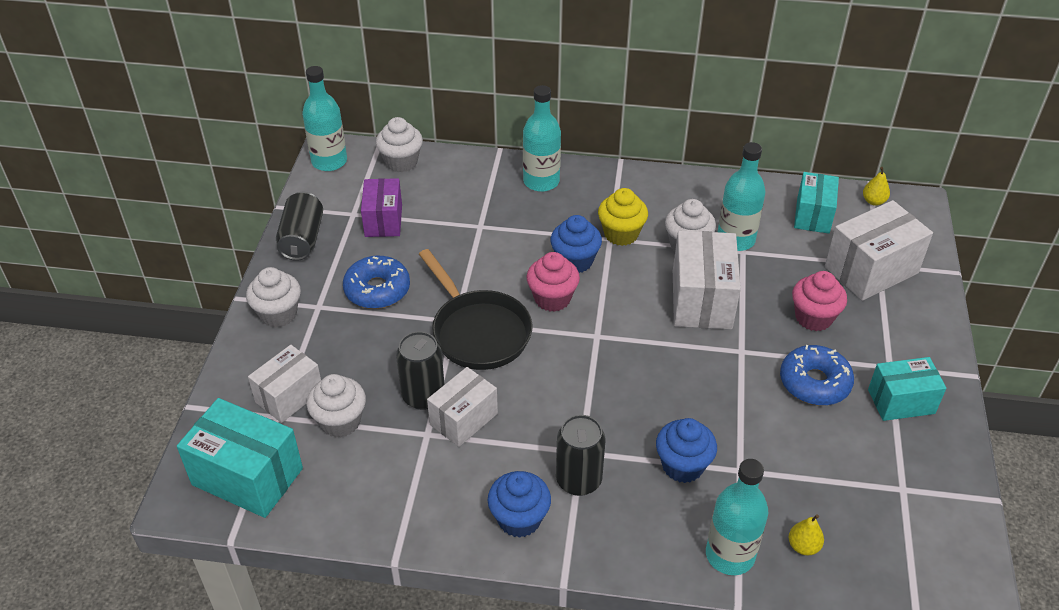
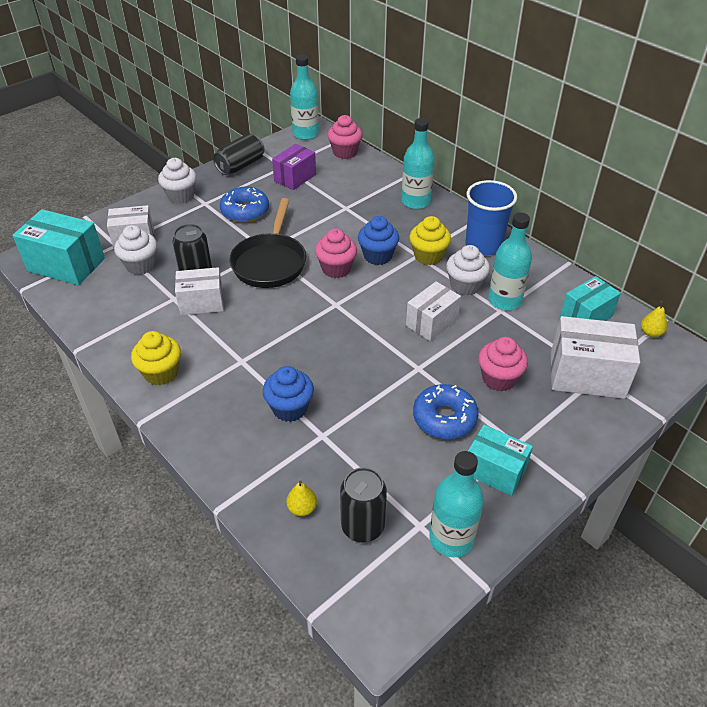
camera: 40 degrees right, 0 degrees up
turquoise box [177,398,303,518] -> turquoise box turned 45 degrees counterclockwise [12,209,105,286]
white cupcake [376,117,423,172] -> pink cupcake [327,115,363,159]
blue cupcake [488,471,551,538] -> yellow cupcake [131,331,181,385]
black can [556,415,605,496] -> black can moved to [340,467,387,542]
white box [673,231,741,329] -> white box [406,281,461,341], size x0.66
turquoise bottle [706,459,768,575] -> turquoise bottle moved to [429,451,484,557]
none -> blue cup [465,180,517,255]

